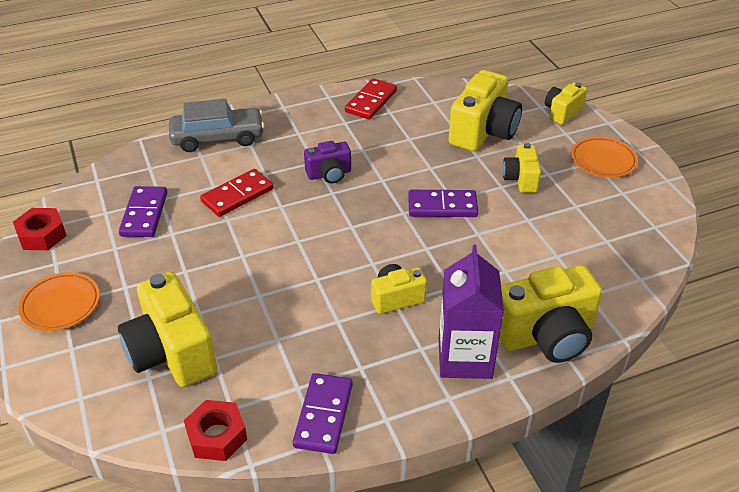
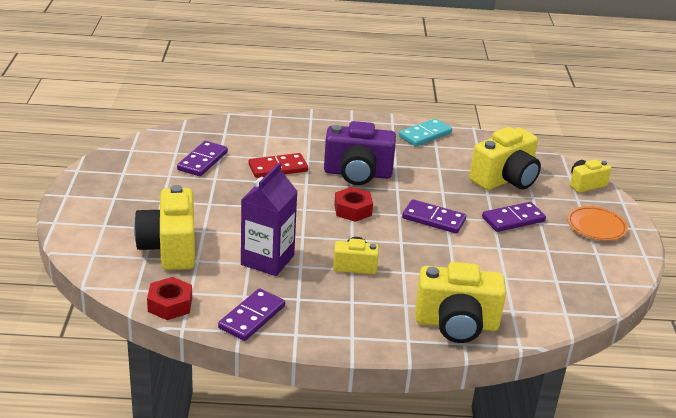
camera: 20 degrees right, 10 degrees down
red nut [13,208,67,250] -> red nut moved to [334,187,373,222]
orange plate [18,272,100,331] -> none
grey car [169,99,265,152] -> none
purple camera [304,141,351,184] -> purple camera [324,121,396,185], size x1.80
red domino [345,78,397,119] -> turquoise domino [399,118,452,147]
purple carton [439,245,504,379] -> purple carton moved to [241,163,298,276]
yellow camera [502,143,541,193] -> purple domino [482,202,546,232]

